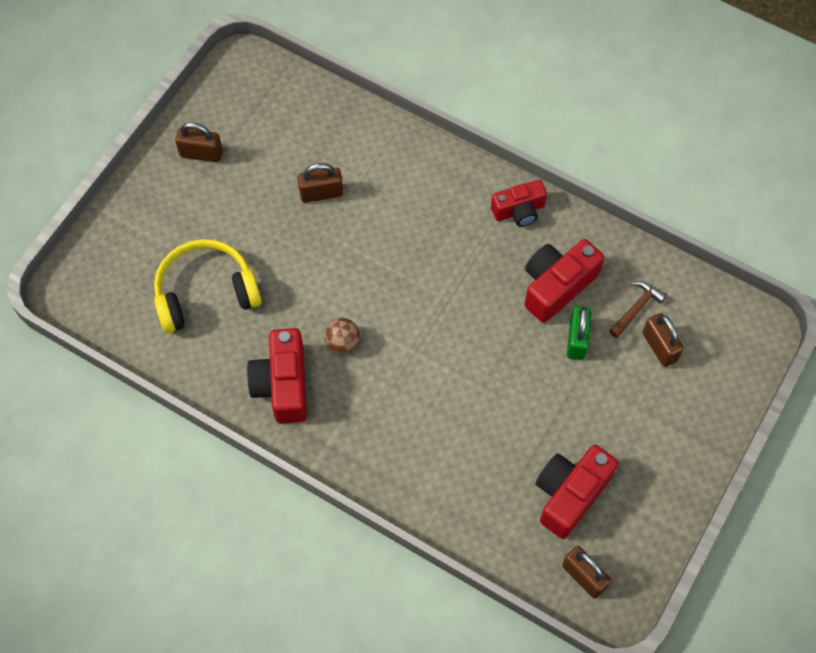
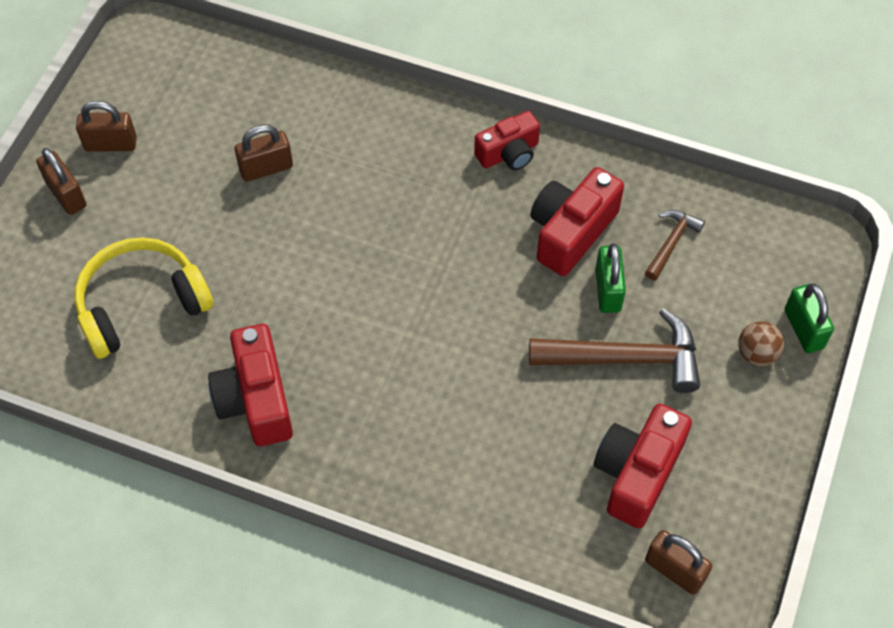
camera: 10 degrees left, 5 degrees down
brown ball [325,318,360,353] -> brown ball moved to [738,321,784,366]
brown padlock [643,313,684,367] -> brown padlock moved to [36,148,86,215]
none -> brown hammer [529,308,700,393]
none -> green padlock [784,283,834,353]

